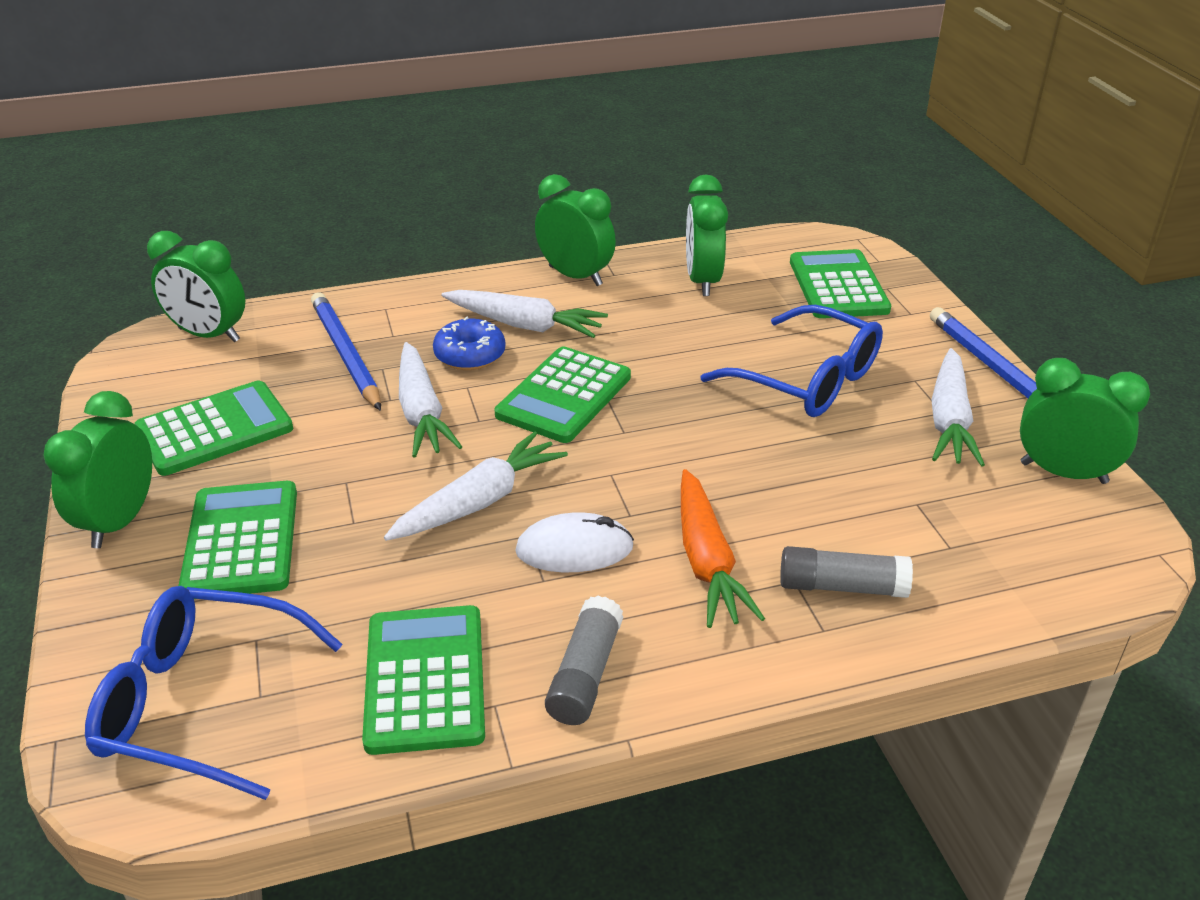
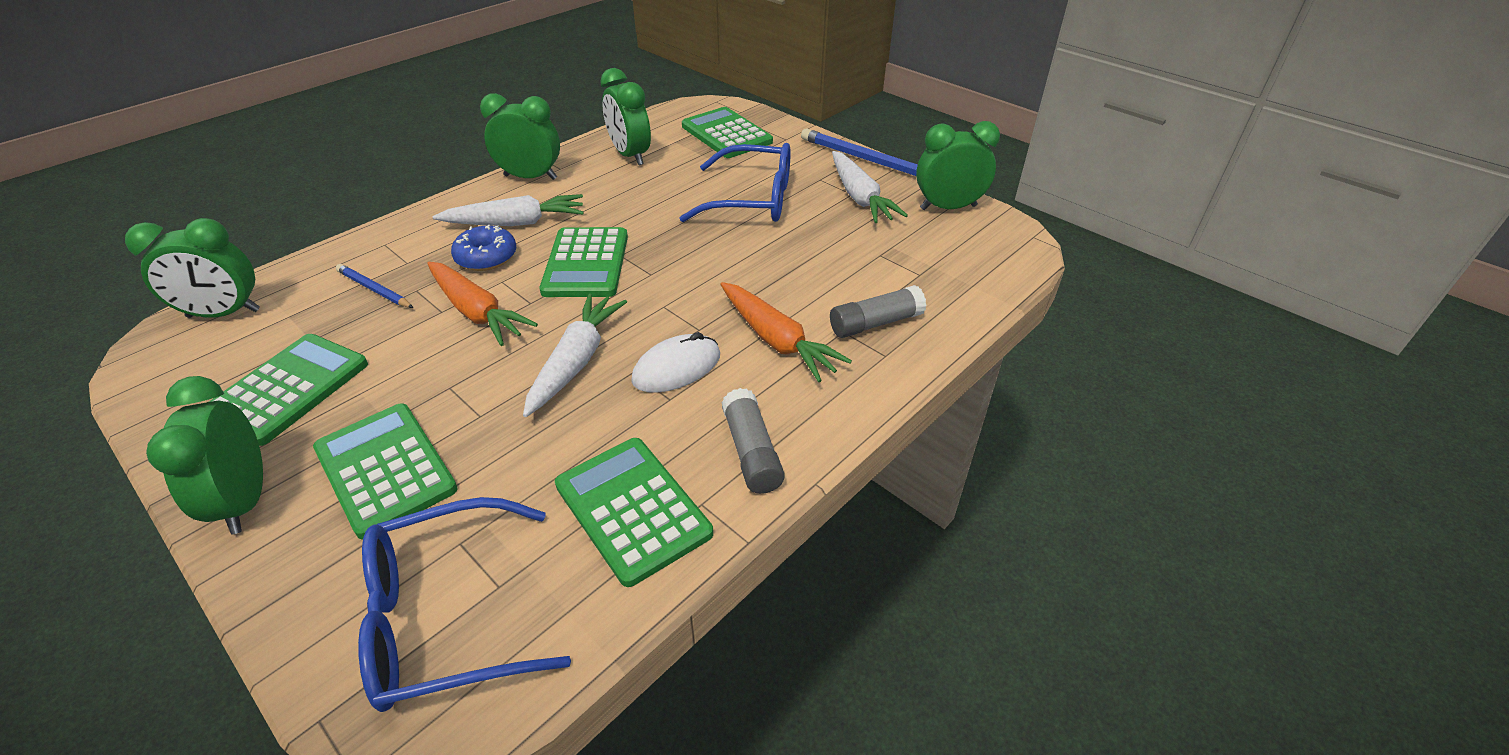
camera: 30 degrees left, 5 degrees up
blue pencil [311,292,381,411] -> blue pencil [336,264,413,308], size x0.59
white carrot [399,342,462,458] -> orange carrot [427,262,538,346]

